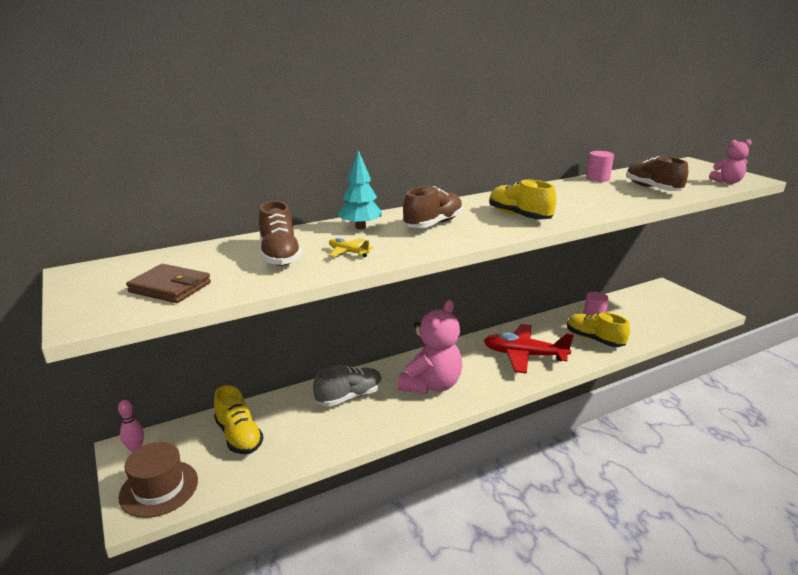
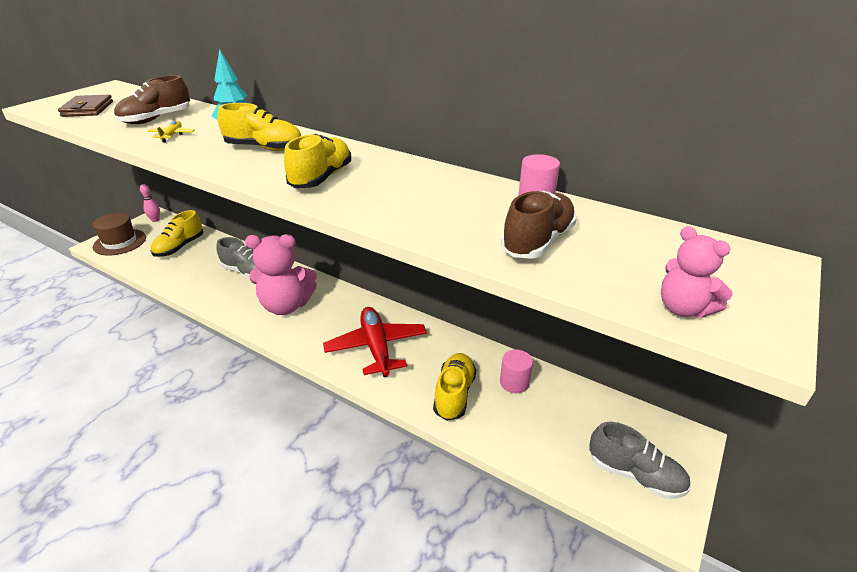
camera: 60 degrees right, 10 degrees up
brown shoe [403,186,463,228] -> yellow shoe [217,103,301,151]
none -> grey shoe [589,422,691,499]

